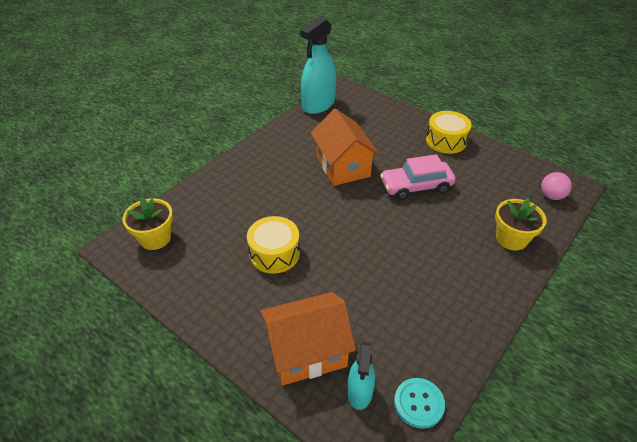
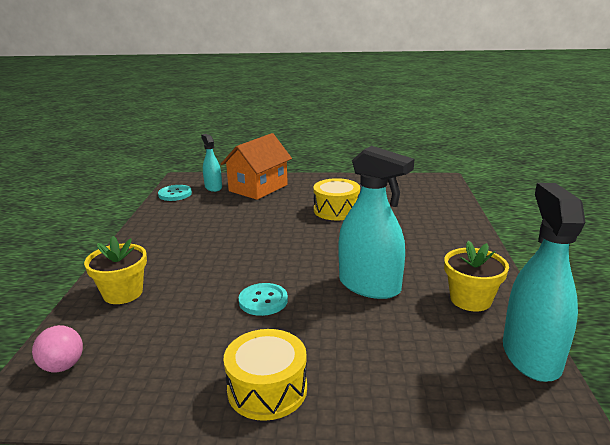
camera: 145 degrees right, 20 degrees down
yellow flower pot [122,197,173,250] -> yellow flower pot moved to [444,241,509,311]
orange house [311,109,379,186] -> turquoise spray bottle [338,146,414,299]
pink car [380,154,456,200] -> turquoise button [239,283,288,316]

